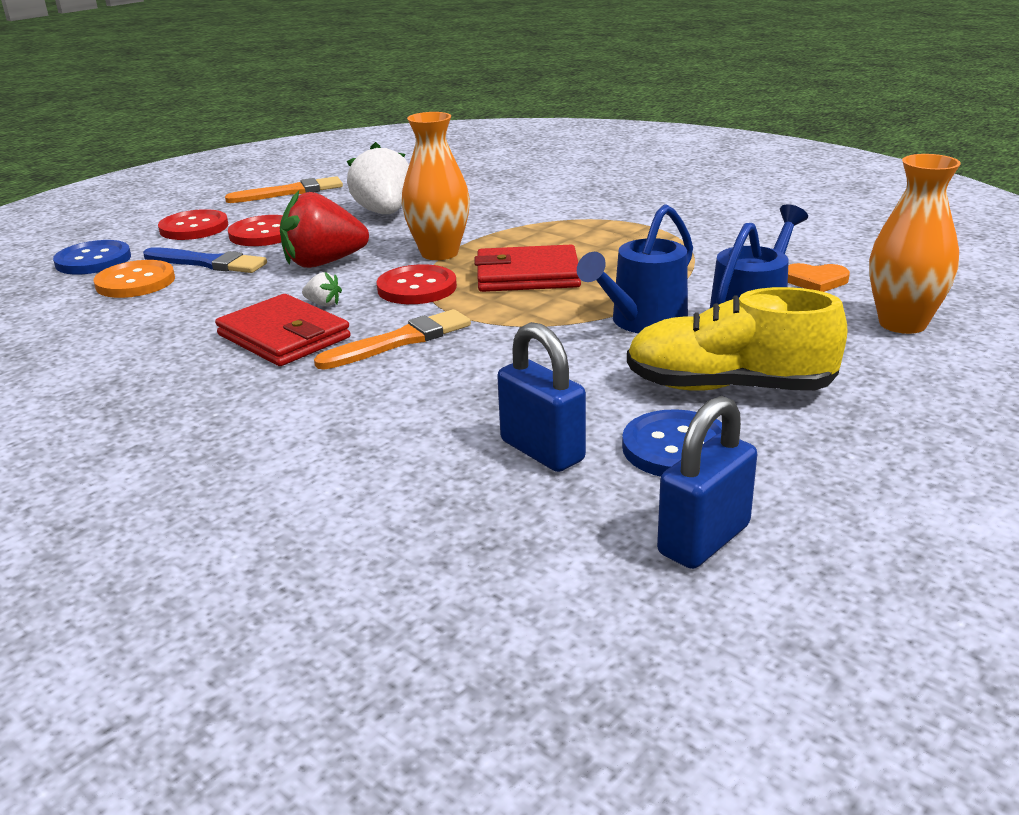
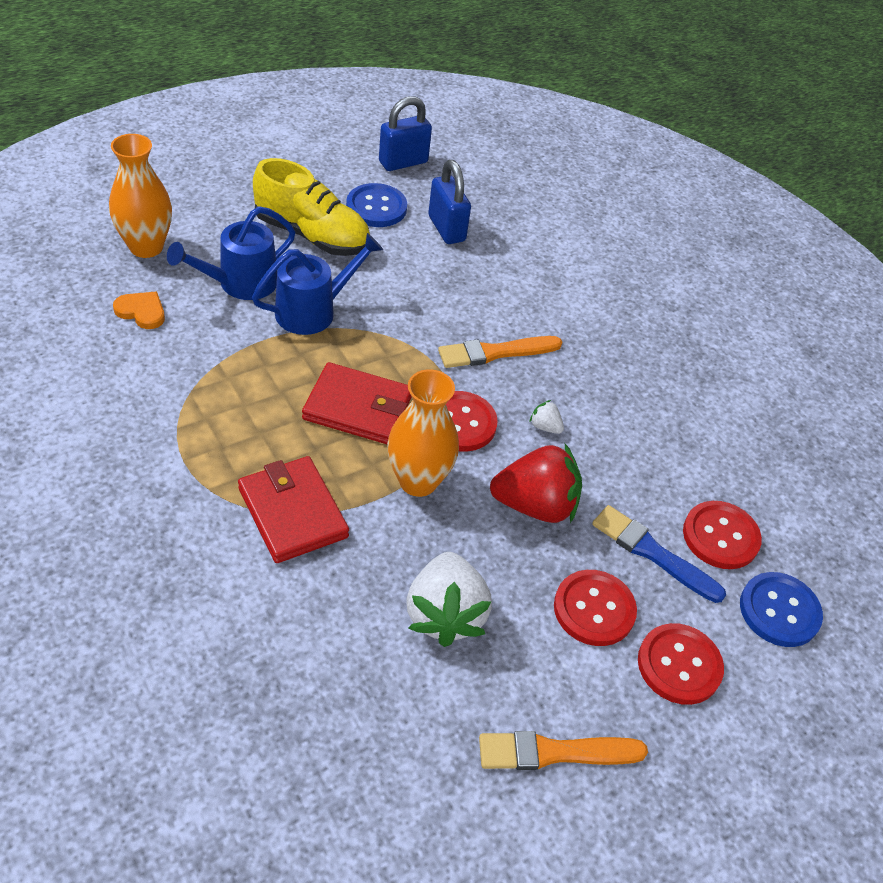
camera: 170 degrees left, 20 degrees up
orange button [94,260,175,298] -> red button [683,501,762,569]
red wallet [215,294,350,366] -> red wallet moved to [238,456,349,563]

